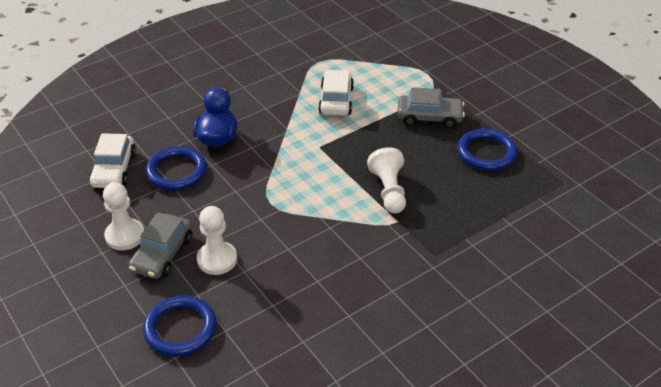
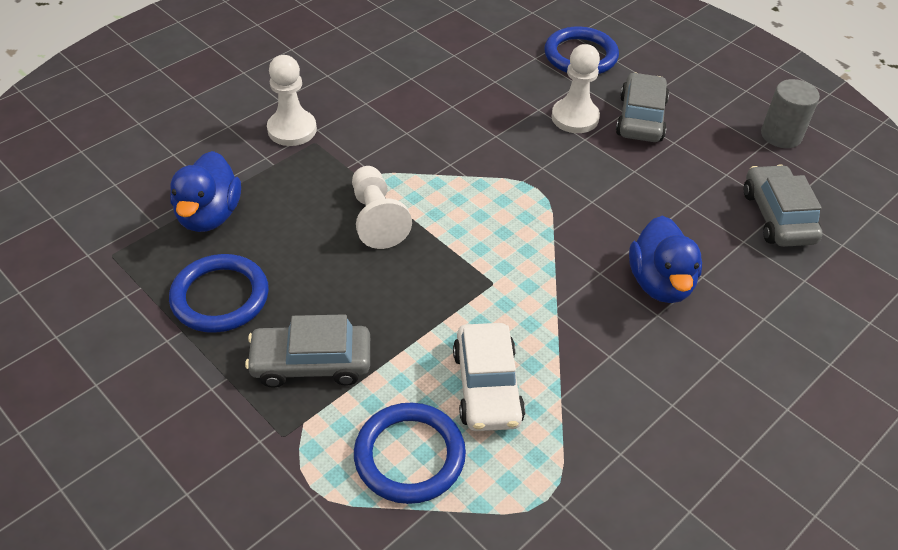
camera: 170 degrees right, 5 degrees up
white car [89,133,136,188] -> grey car [744,165,823,247]
white pawn [103,183,144,251] -> white pawn moved to [267,55,317,146]
blue ring [145,146,207,190] -> blue ring moved to [354,402,466,504]
none -> blue duck [170,151,241,232]
none -> grey cylinder [761,79,820,148]

